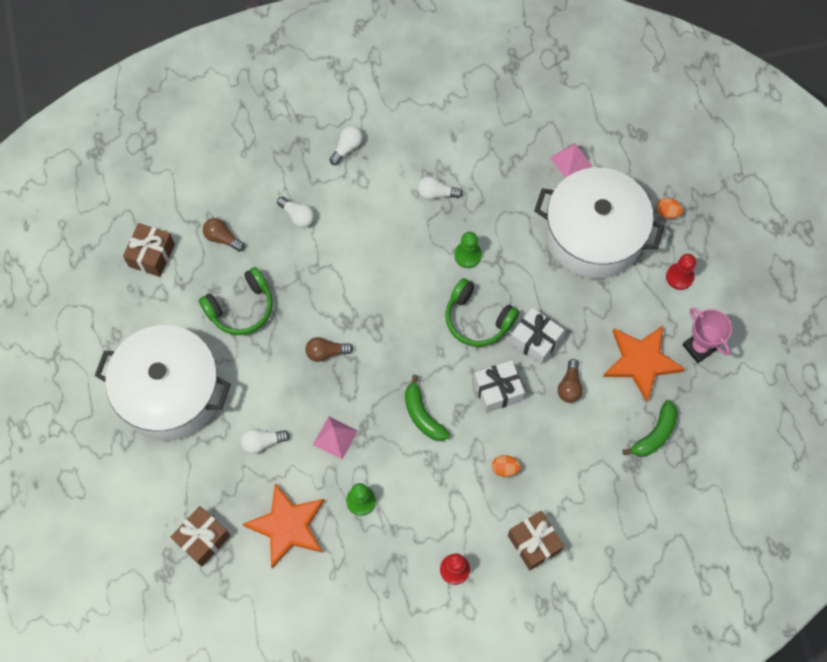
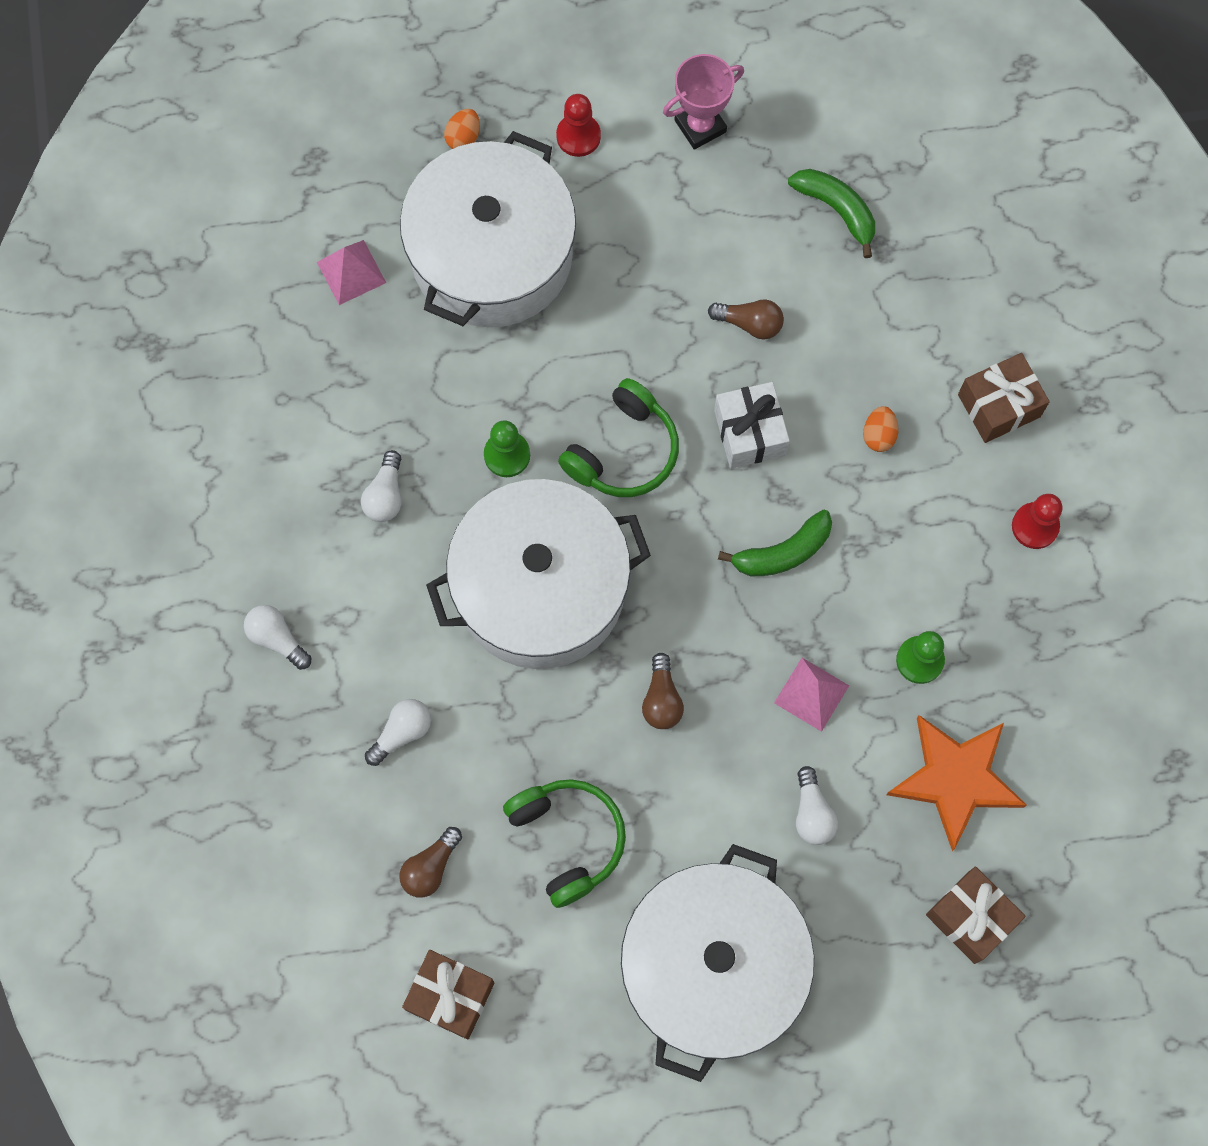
camera: 85 degrees left, 5 degrees up
white gift [510,308,564,365] -> none
orange star [603,326,685,402] -> none
none -> white pot [426,479,651,669]

